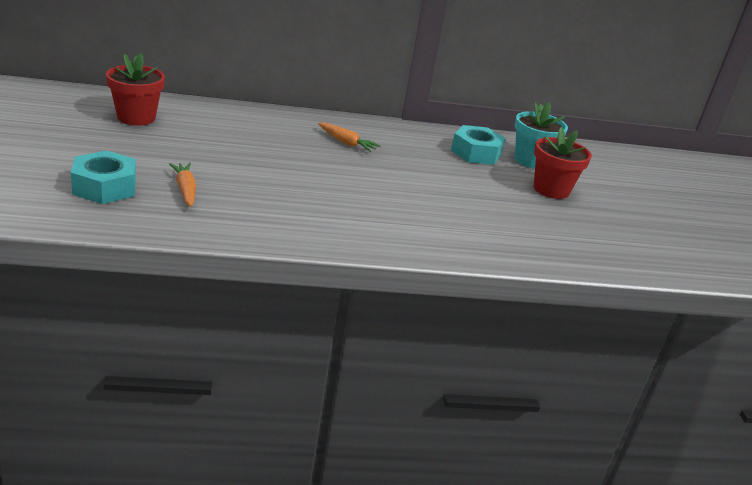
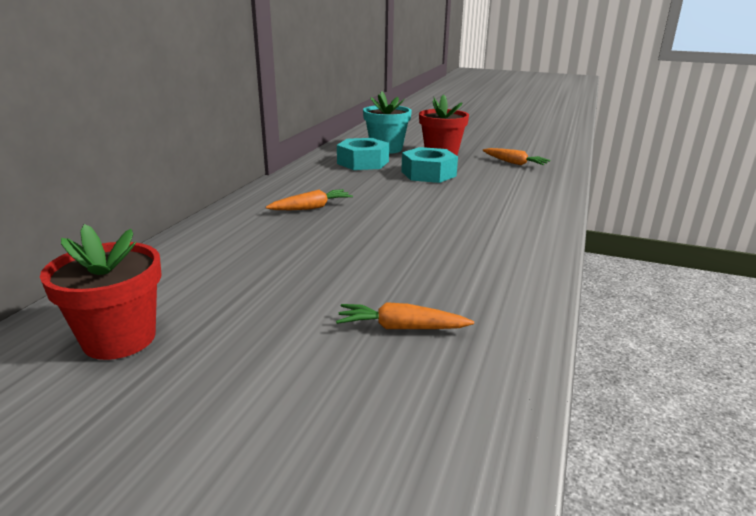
camera: 60 degrees left, 5 degrees down
turquoise nut [71,150,136,204] -> turquoise nut moved to [401,147,458,183]
none -> orange carrot [482,148,551,165]

